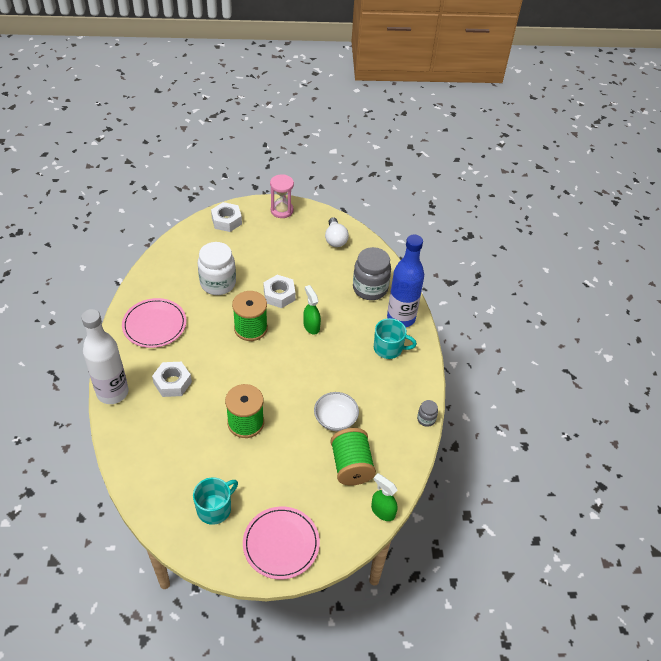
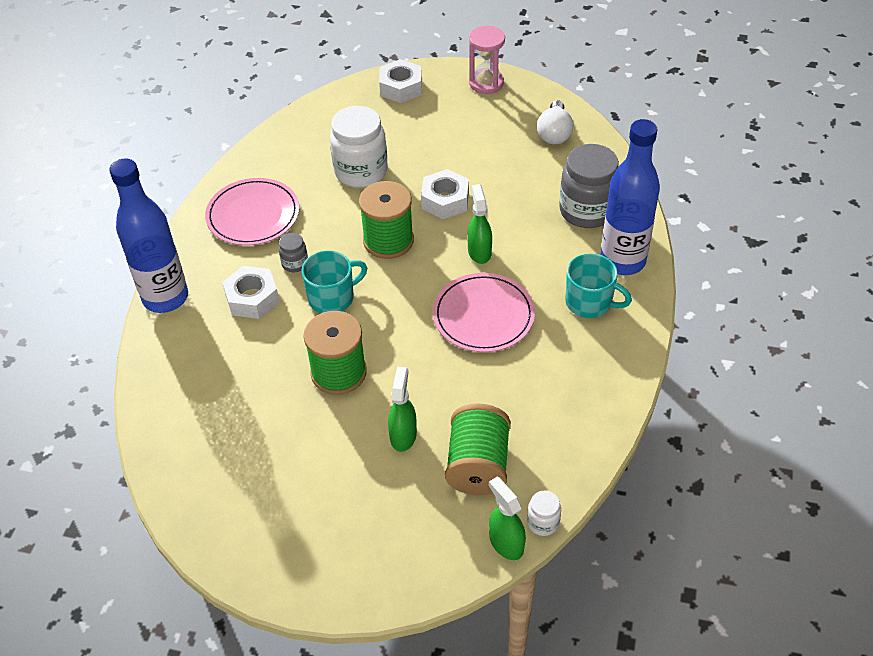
camera: 20 degrees right, 0 degrees up
white bottle [81,309,129,404] -> blue bottle [109,158,188,313]
turquoise mug [193,477,238,525] -> turquoise mug moved to [301,251,367,313]
pink plate [243,507,320,579] -> pink plate moved to [433,273,535,352]
white bowl [314,392,359,431] -> none
grey jar [417,400,438,427] -> grey jar moved to [279,233,308,272]
none -> green spray bottle [388,367,417,452]
none -> white jar [527,491,561,536]

